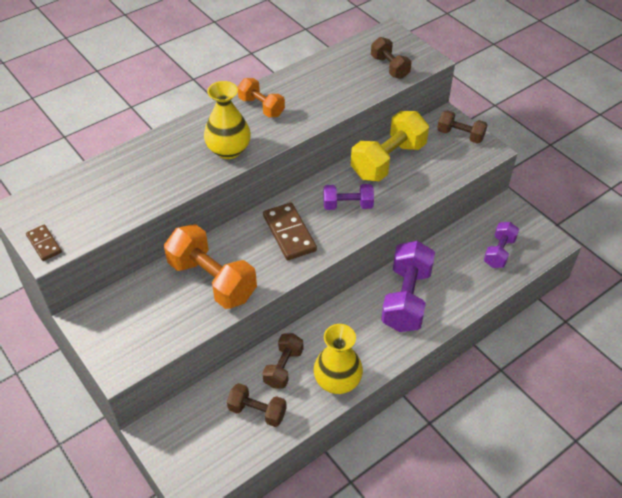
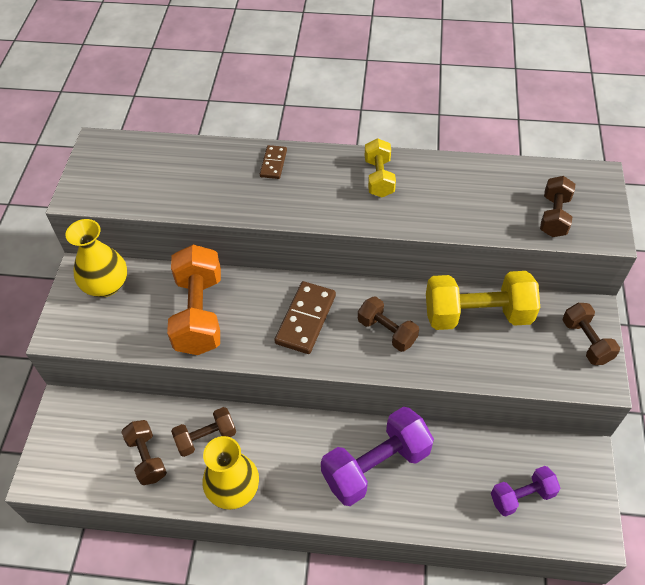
camera: 45 degrees right, 5 degrees up
brown domino [26,225,62,261] -> brown domino moved to [260,145,287,179]
yellow vase [204,81,251,159] -> yellow vase moved to [65,219,127,297]
orange dumbbell [237,78,285,117] -> yellow dumbbell [365,138,396,197]
purple dumbbell [323,184,374,210] -> brown dumbbell [358,296,419,352]

